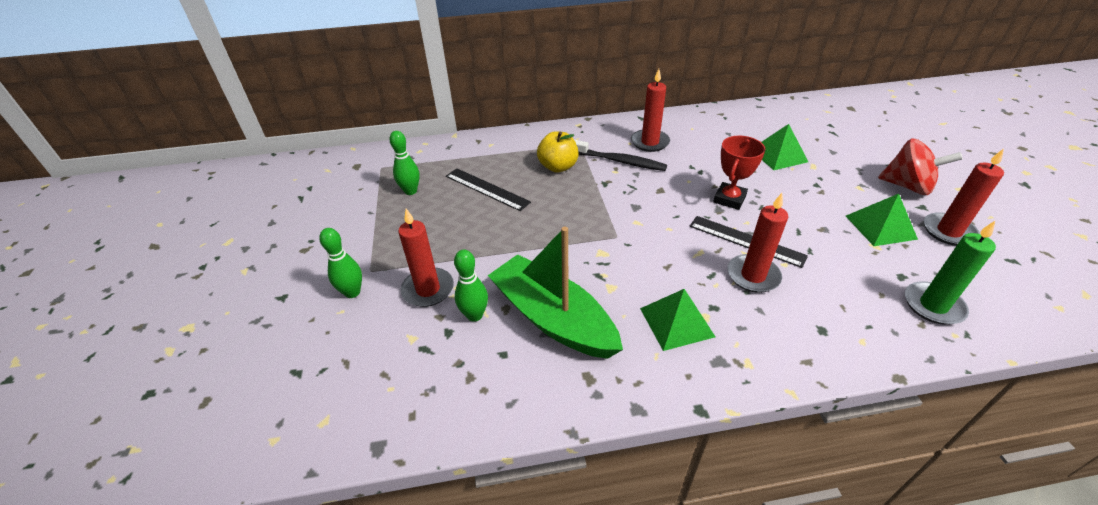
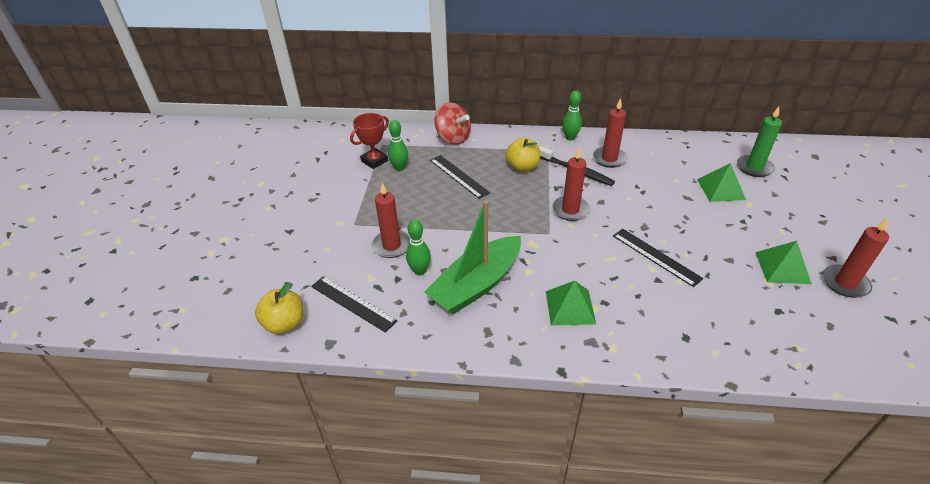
camera: 15 degrees right, 0 degrees up
green bowling pin [319,228,362,298] -> green bowling pin moved to [562,91,582,141]
green boat [488,227,623,359] -> green boat turned 105 degrees counterclockwise [424,200,521,314]
red trophy [713,136,765,210] -> red trophy moved to [350,113,389,169]
red candle [727,193,788,293] -> red candle moved to [552,147,590,221]
red spinning top [878,138,963,195] -> red spinning top moved to [434,102,471,145]
green candle [905,221,996,325] -> green candle moved to [737,107,782,177]
none -> yellow apple [255,282,303,334]
none -> black ruler [311,276,397,333]

